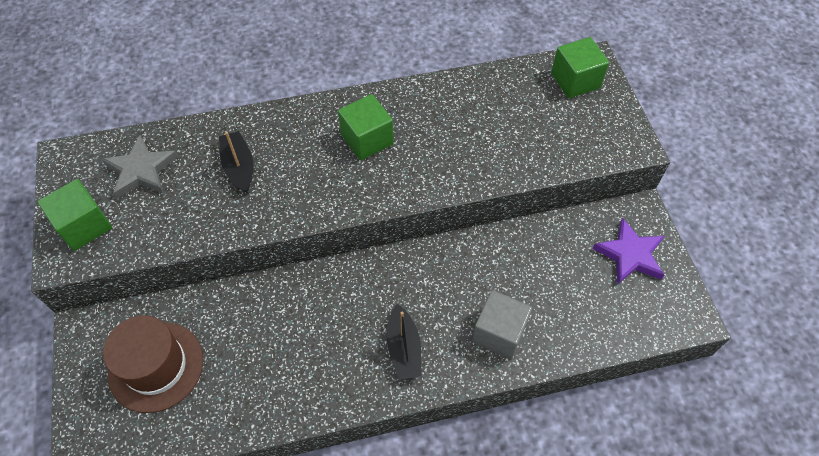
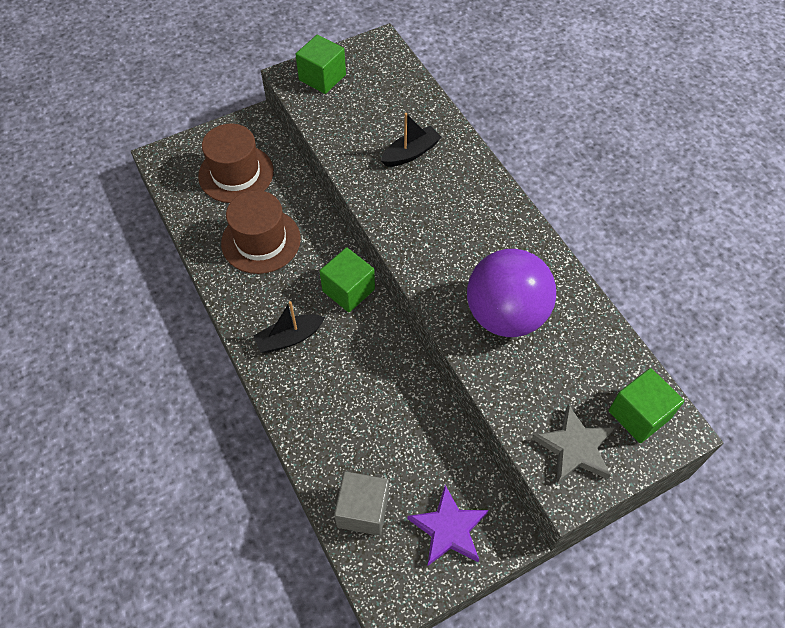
camera: 75 degrees right, 0 degrees up
grey star [102,135,178,199] -> grey star moved to [532,404,615,484]
green cube [338,94,394,160] -> green cube moved to [320,247,375,312]
grey cube [472,290,532,359] -> grey cube moved to [334,471,389,536]
none -> brown hat [221,190,301,274]
none -> purple ball [467,249,556,337]

